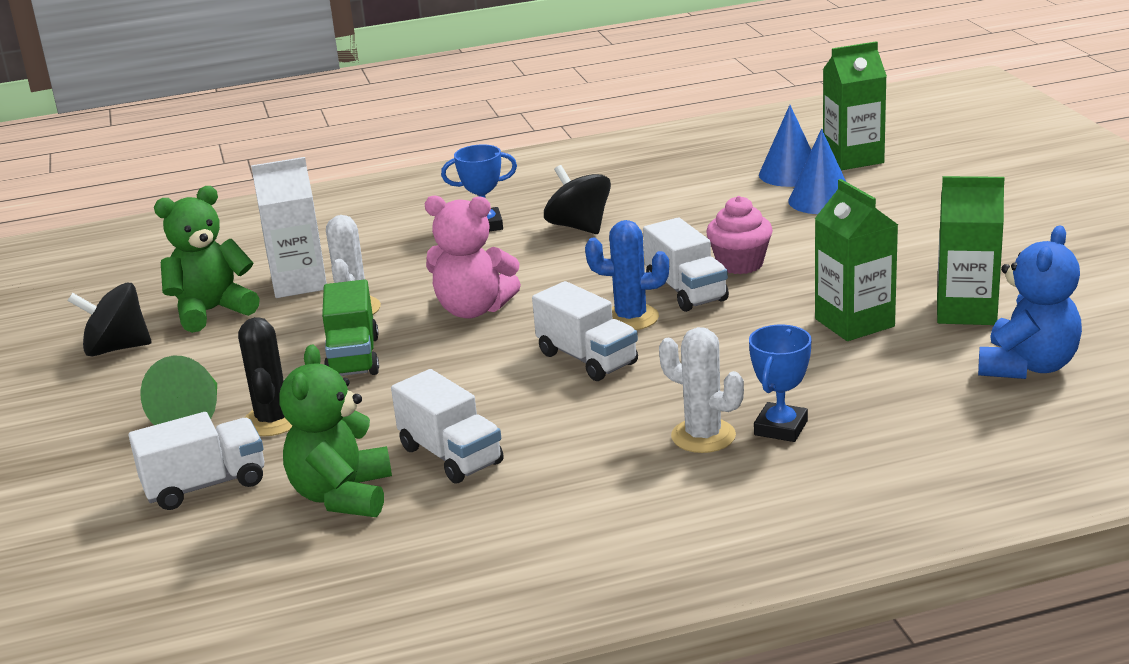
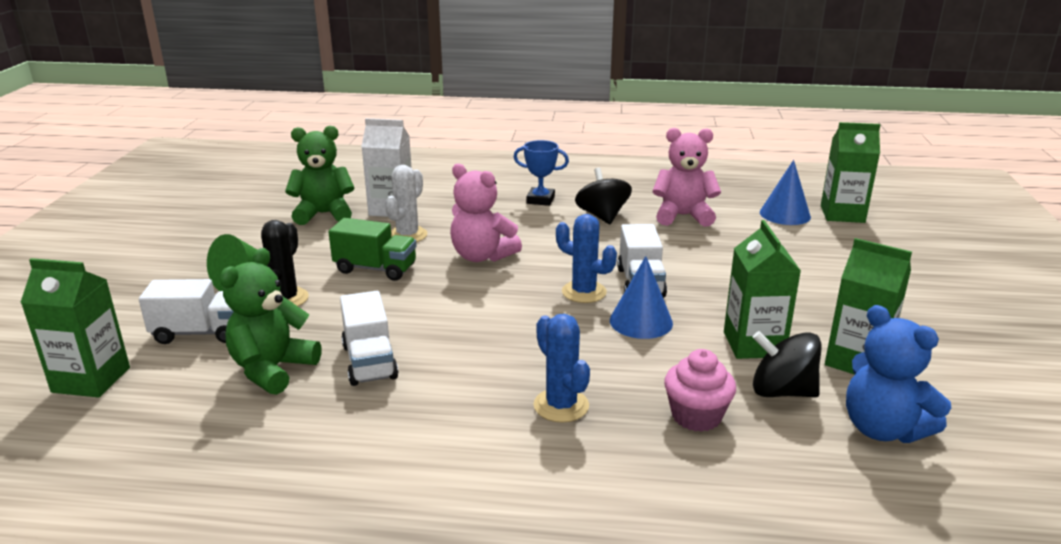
camera: 20 degrees right, 0 degrees up
black spinning top [68,283,151,356] -> black spinning top moved to [753,331,821,397]
green truck [322,279,379,376] -> green truck turned 90 degrees counterclockwise [329,218,417,281]
white truck [532,281,638,381] -> none
white cactus [659,327,744,453] -> blue cactus [534,314,590,423]
pink cupcake [706,196,773,274] -> pink cupcake moved to [664,349,736,432]
blue trophy [749,325,812,442] -> none
blue cone [788,129,846,214] -> blue cone moved to [610,256,673,339]
blue teddy bear [978,225,1082,379] -> blue teddy bear turned 90 degrees clockwise [846,305,951,443]
none -> green carton [20,258,130,398]
none -> pink teddy bear [652,128,721,227]

